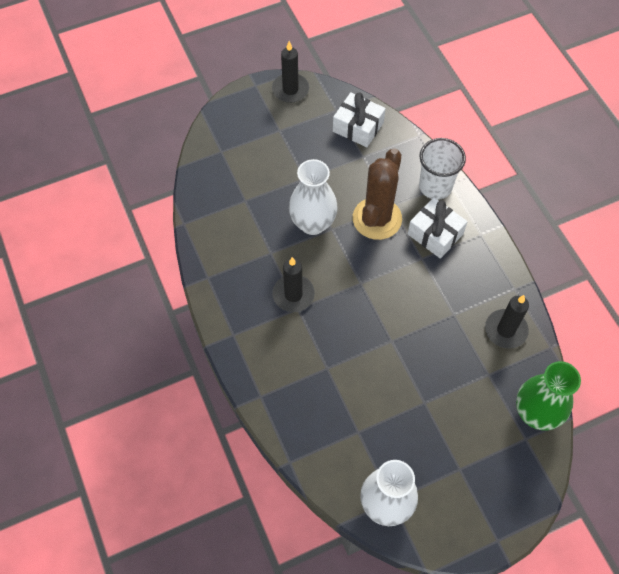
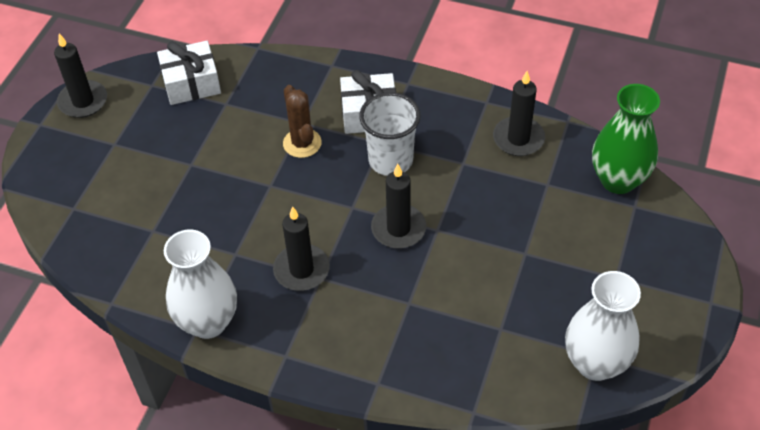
camera: 45 degrees left, 10 degrees down
white vase [289,159,338,235] -> white vase moved to [164,230,237,339]
brown cactus [353,148,402,240] -> brown cactus [283,85,322,158], size x0.61
white cup [419,138,466,200] -> white cup moved to [359,92,421,176]
none -> black candle [371,164,426,248]

